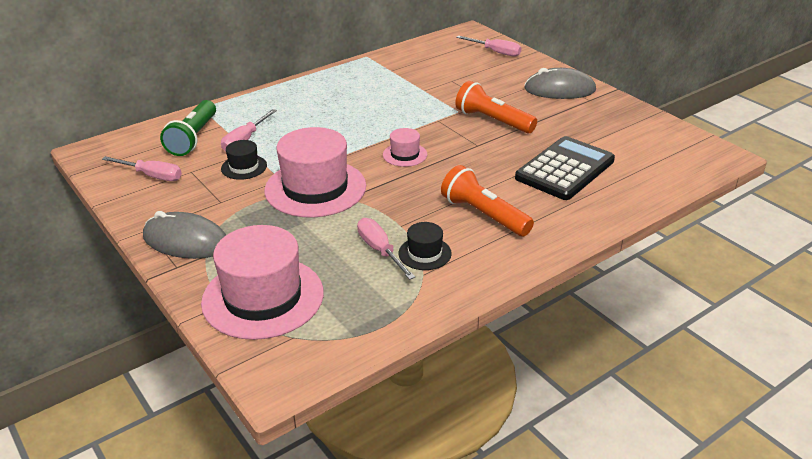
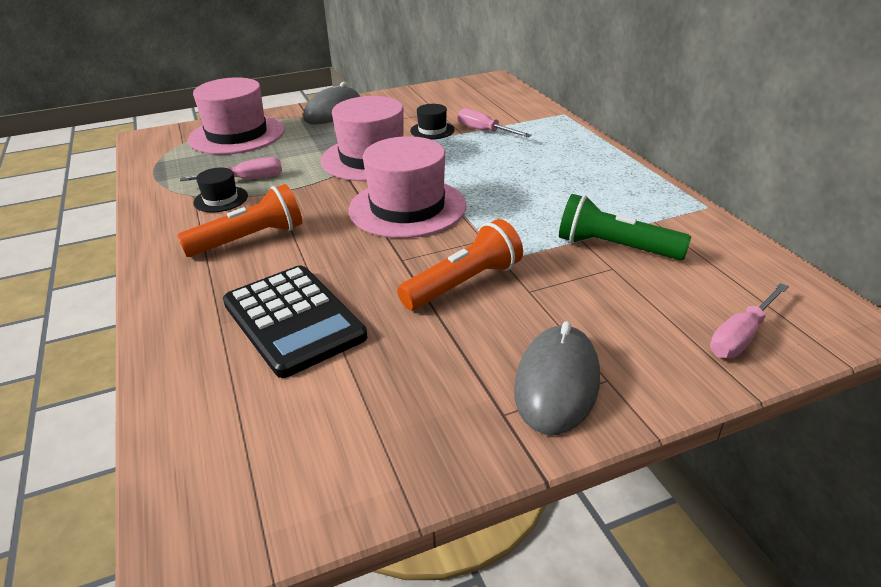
camera: 105 degrees right, 0 degrees up
pink screwdriver [102,156,182,181] -> none
green flashlight [160,100,216,156] -> green flashlight moved to [559,194,691,260]
pink hat [383,128,427,167] -> pink hat [349,136,466,238], size x2.14

